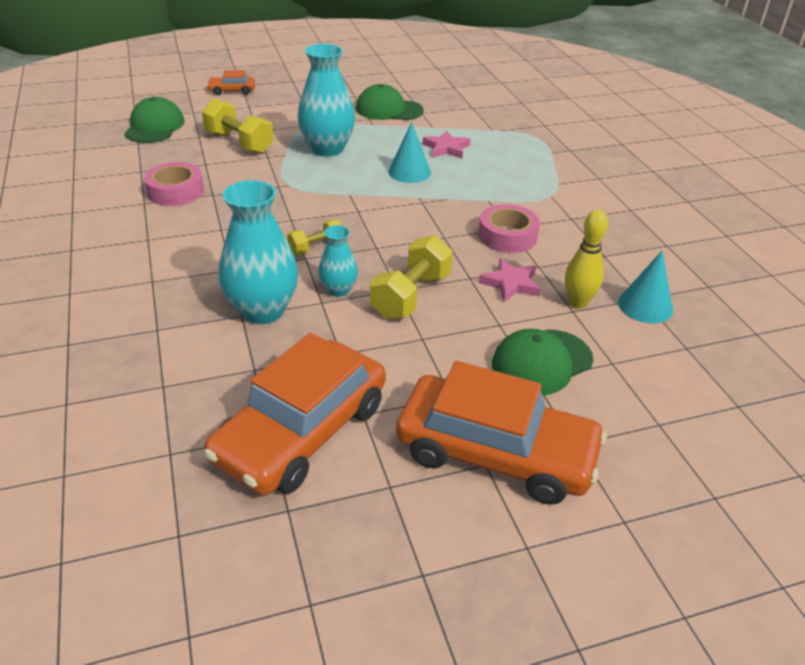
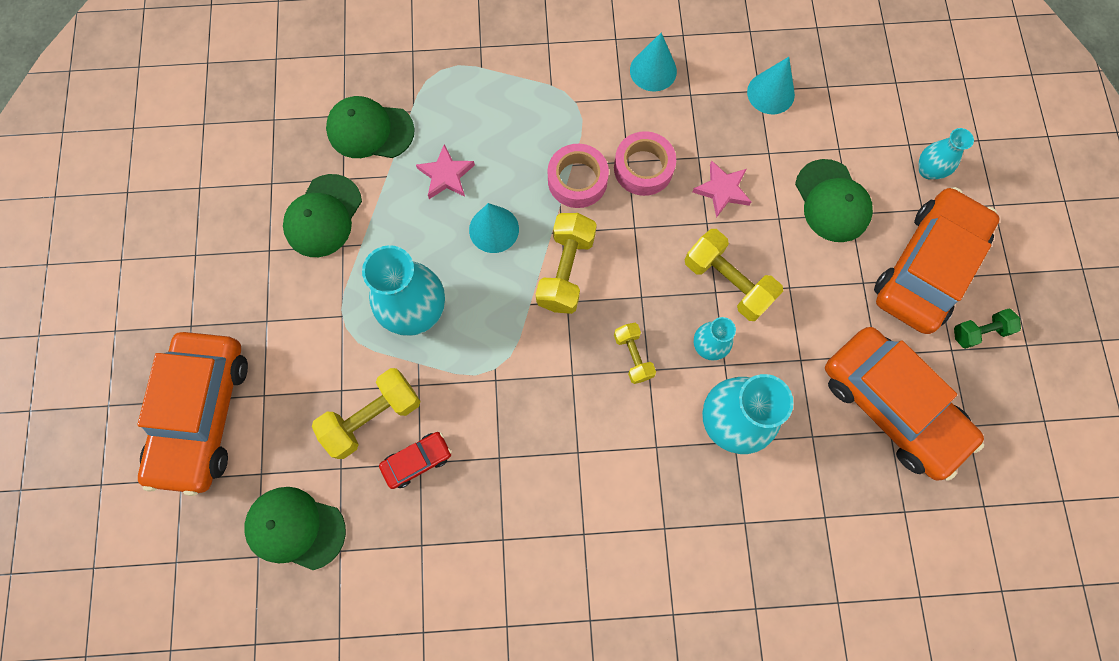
camera: 75 degrees left, 35 degrees up
pink tape [144,162,204,206] -> pink tape moved to [547,144,609,208]
orange car [207,70,255,95] -> orange car [137,332,248,496], size x2.27
yellow bowling pin [565,210,608,309] -> none
none -> green cap [326,96,415,158]
none -> red car [379,432,452,489]
none -> yellow dumbbell [535,213,597,314]
none -> turquoise cone [630,33,677,92]
none -> turquoise vase [919,128,974,179]
none -> green dumbbell [954,308,1021,349]

